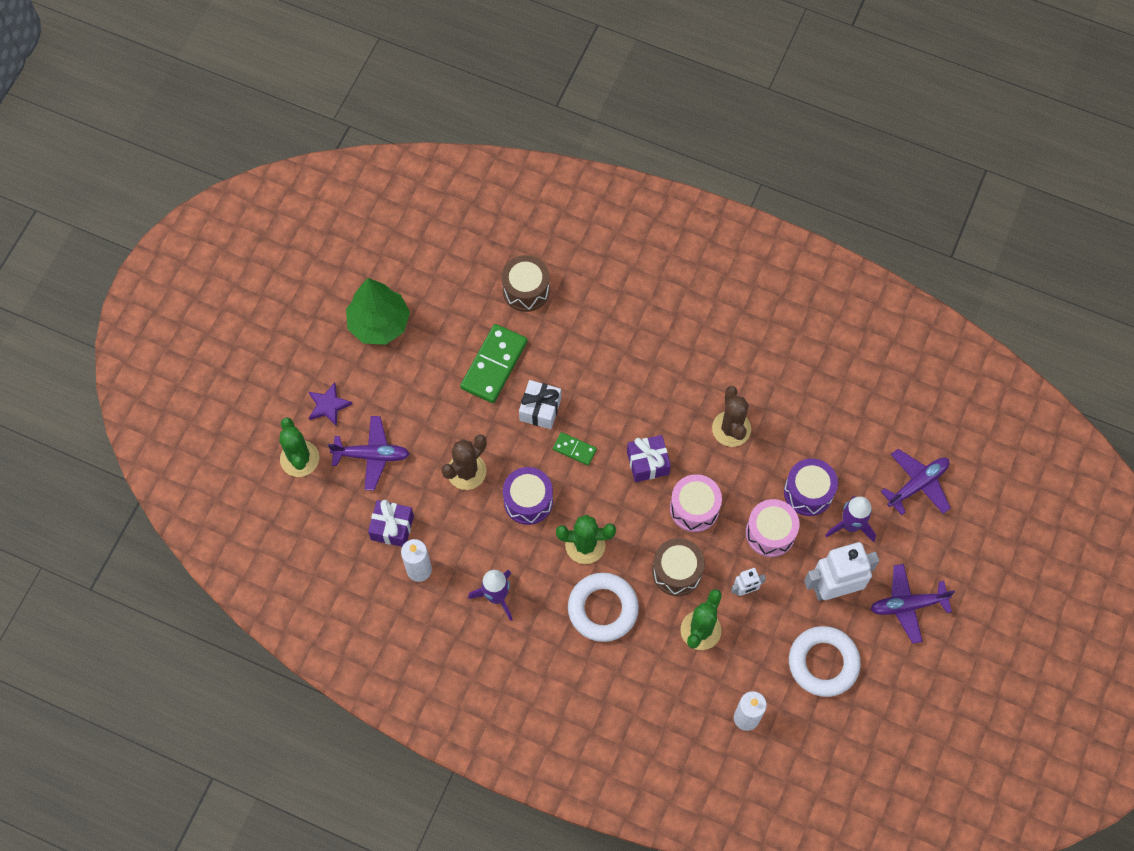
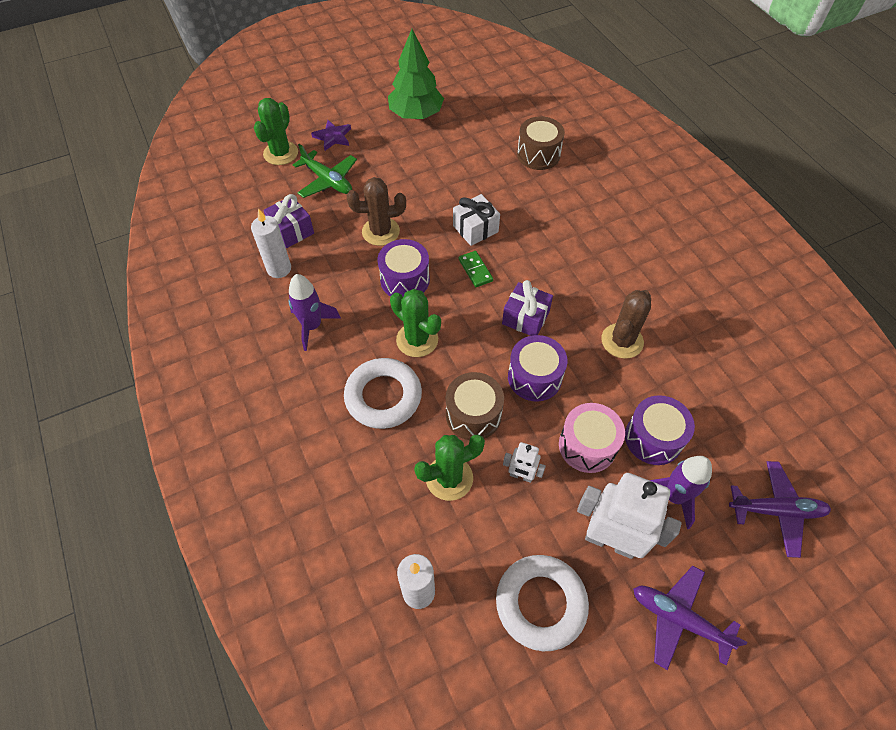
camera: 40 degrees right, 10 degrees down
purple plane [328,416,410,490] -> green plane [293,144,357,198]
green domino [460,324,527,403] -> none
pink drum [670,474,722,532] -> purple drum [508,335,568,402]

